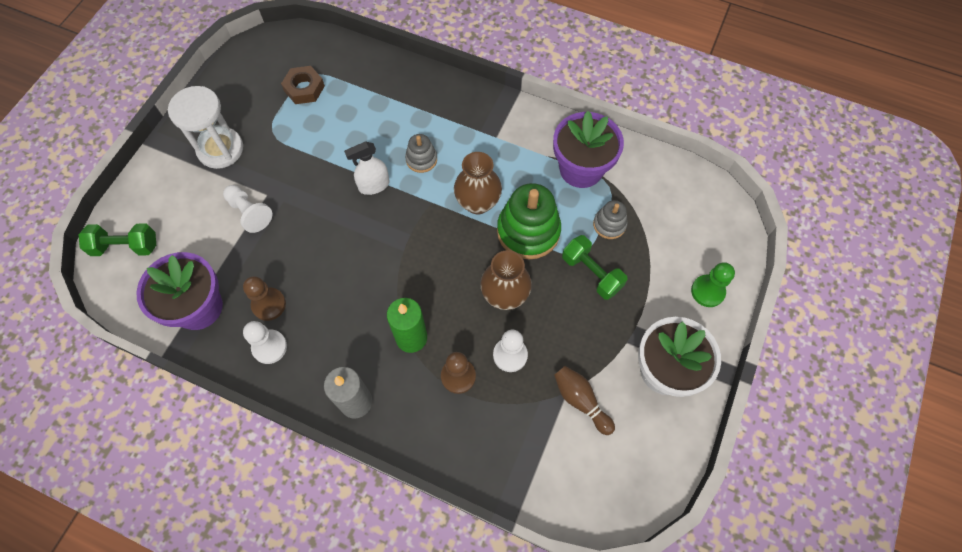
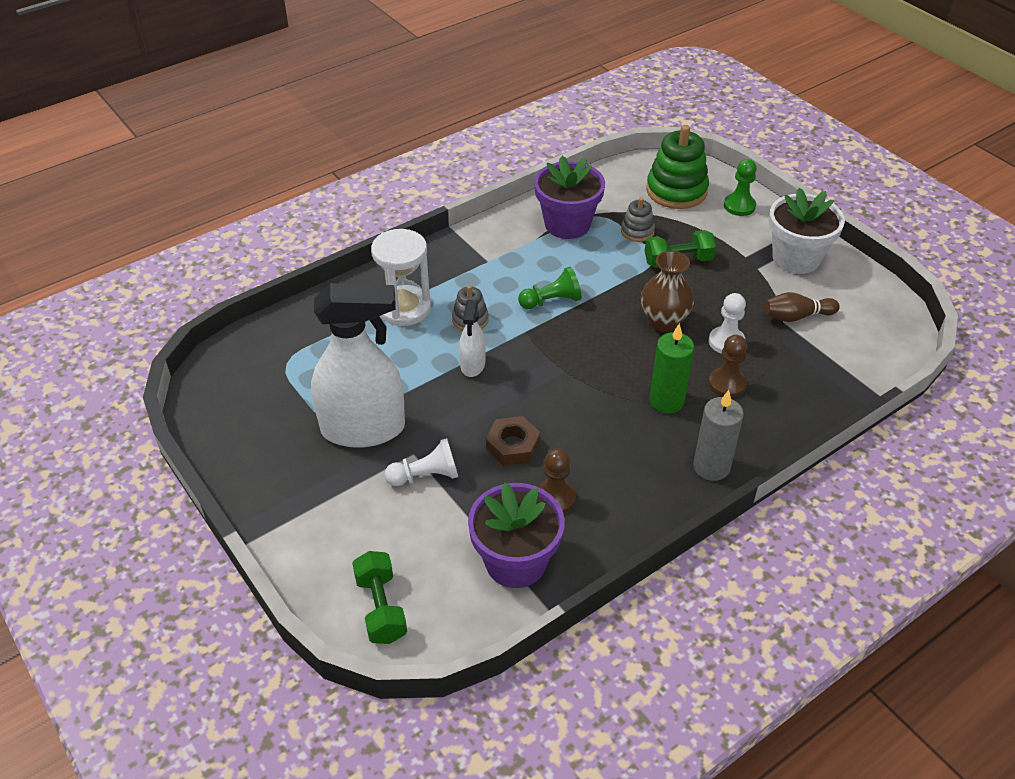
camera: 60 degrees left, 20 degrees down
green dumbbell [78,224,156,256] -> green dumbbell turned 45 degrees counterclockwise [352,551,407,644]
white hourglass [168,86,243,169] -> white hourglass moved to [371,229,431,326]
white pawn [243,321,287,364] -> none
brown nut [281,66,325,104] -> brown nut moved to [486,416,540,466]
brown vase [454,152,502,215] -> green pawn [518,267,582,309]
green stacking toy [497,183,561,259] -> green stacking toy moved to [646,125,709,209]
none -> white spray bottle [311,283,405,448]

